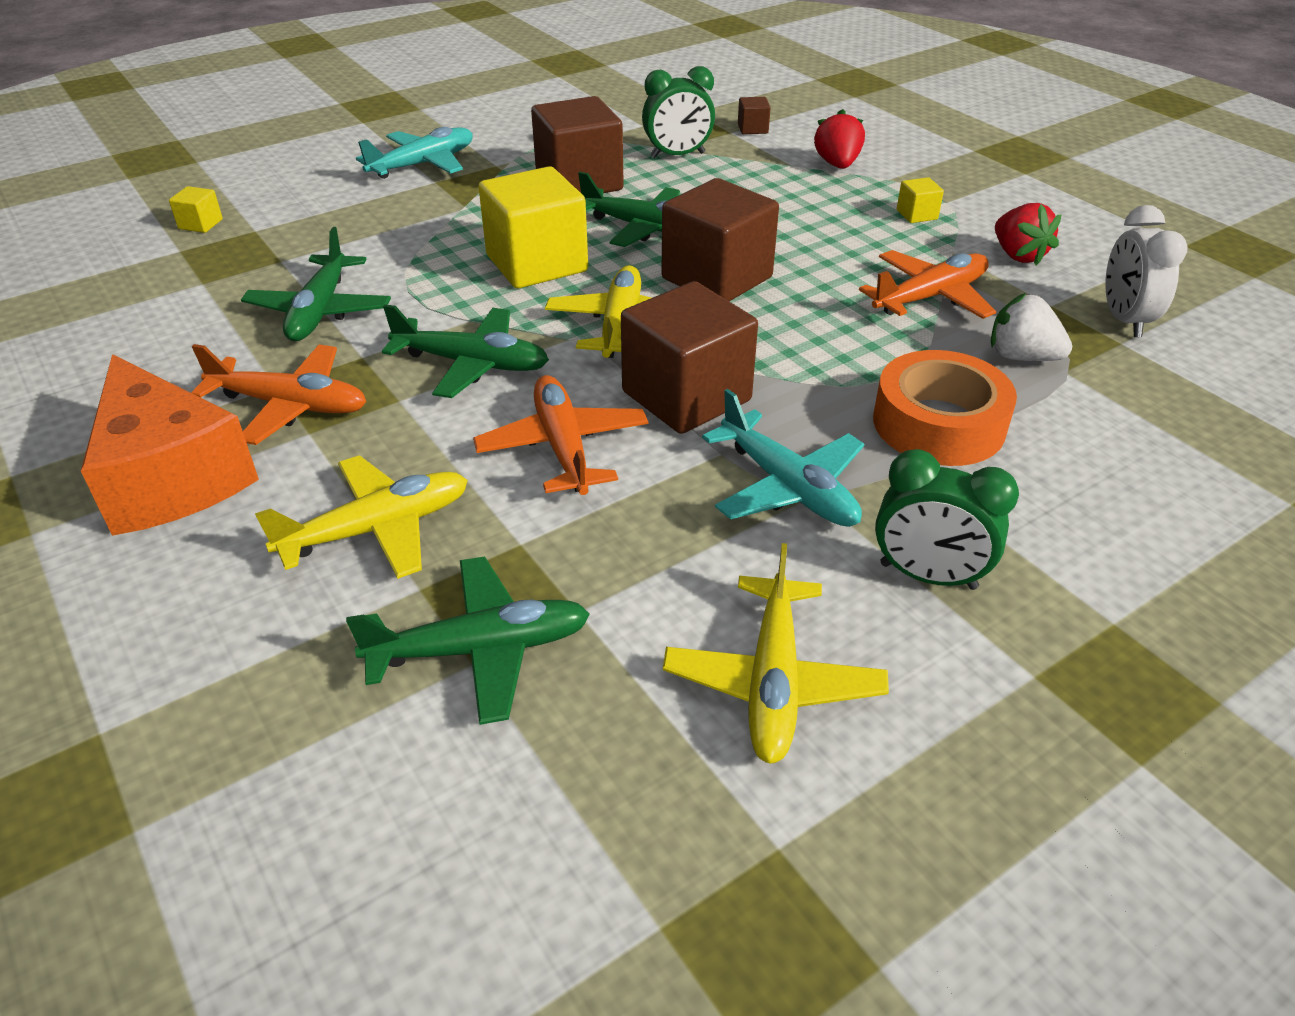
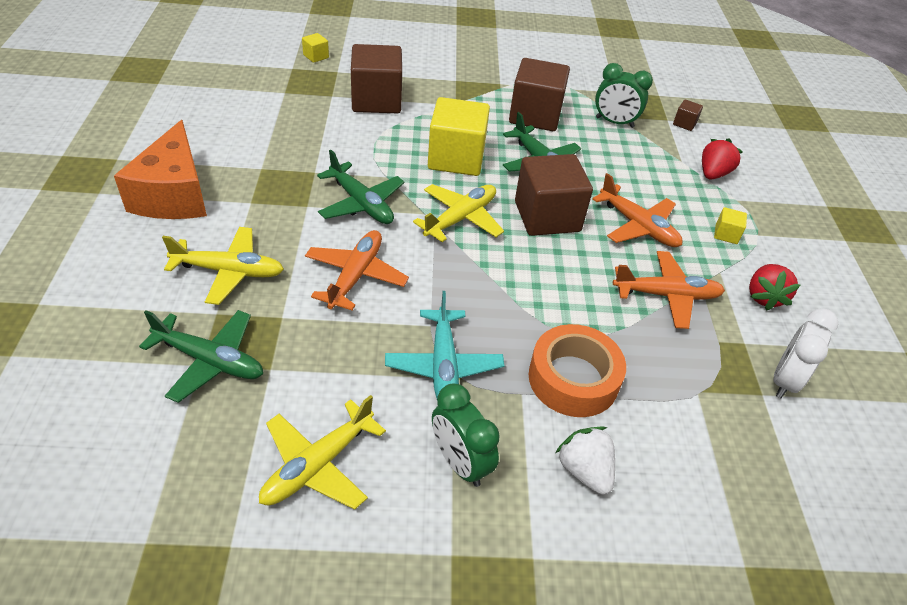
camera: 30 degrees right, 5 degrees up
orange plane [191,344,366,445] -> orange plane moved to [592,173,682,247]
green plane [241,227,391,341] -> none
turquoise plane [356,127,473,179] -> none
brown cube [621,281,758,434] -> brown cube moved to [351,44,402,113]
white strawberry [991,293,1072,361] -> white strawberry moved to [556,427,615,495]

